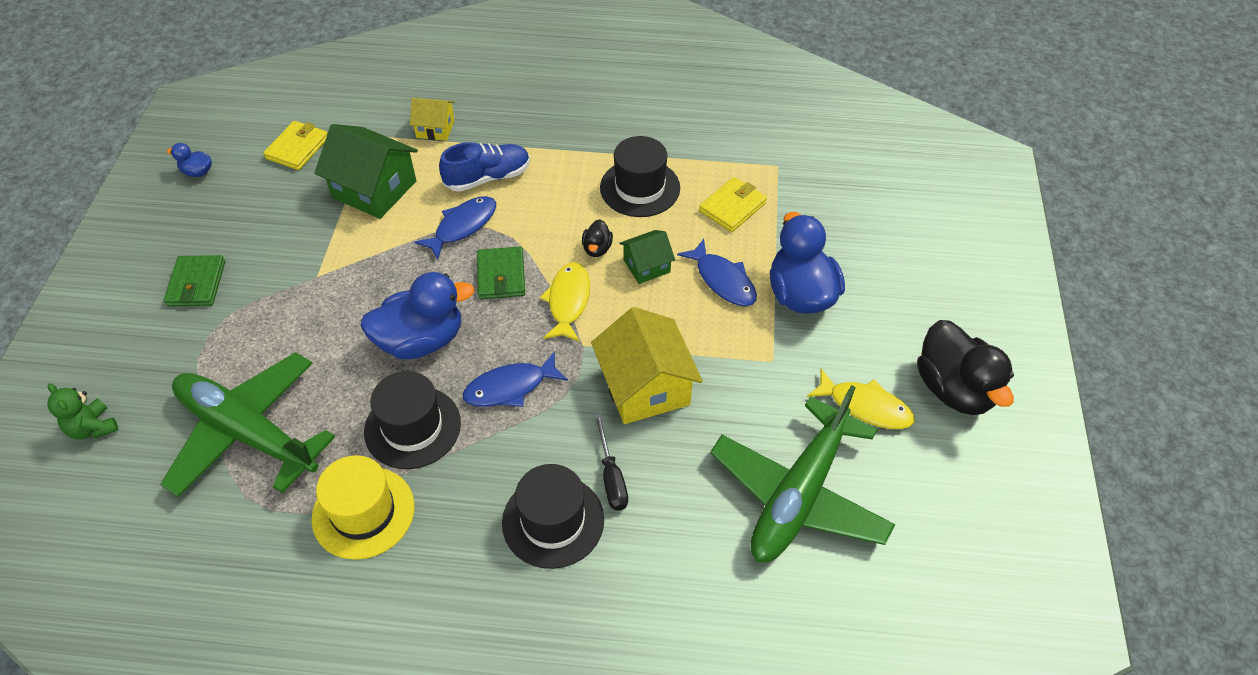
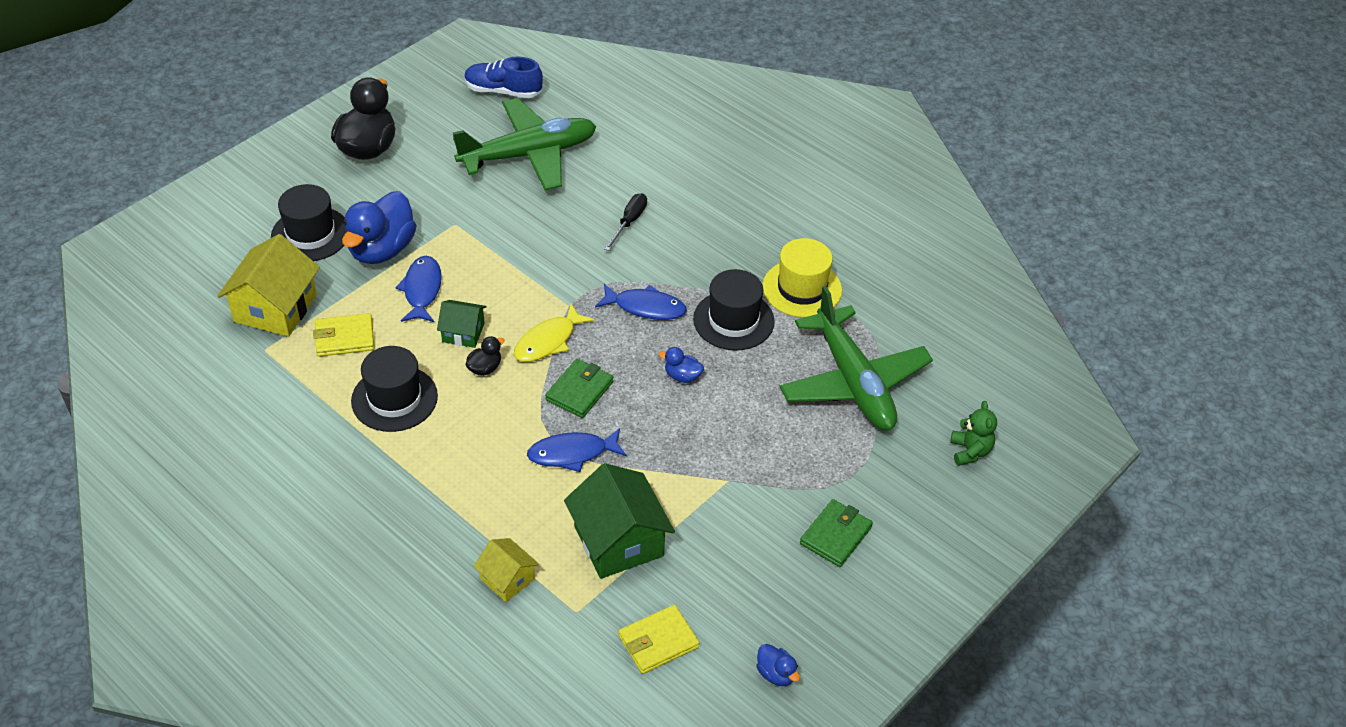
camera: 145 degrees left, 5 degrees down
blue duck [360,272,474,359] -> blue duck [659,347,704,383], size x0.45
blue shoe [439,142,530,192] -> blue shoe moved to [464,57,543,98]
black hat [502,464,604,569] -> black hat moved to [271,184,347,261]
yellow house [591,307,703,424] -> yellow house moved to [217,234,320,337]
yellow fish [807,368,915,429] -> none

